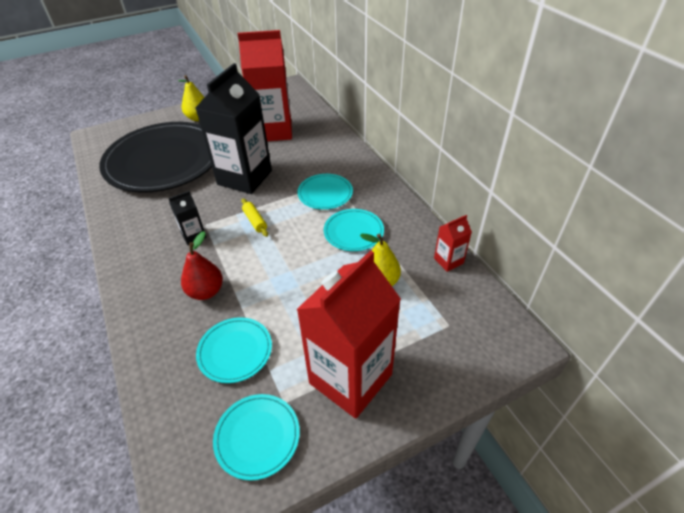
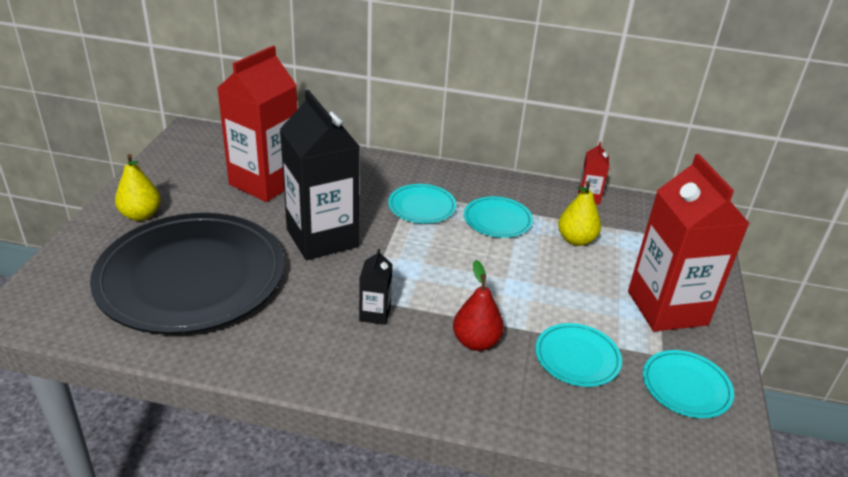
camera: 55 degrees left, 10 degrees down
yellow rolling pin [241,199,268,237] -> none

